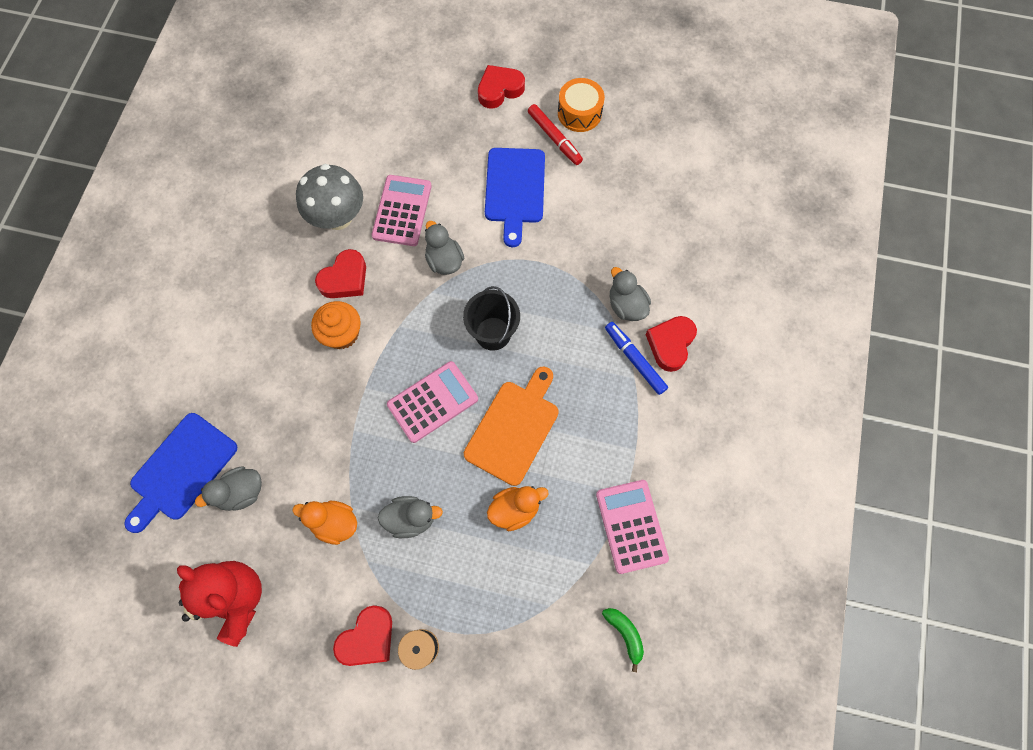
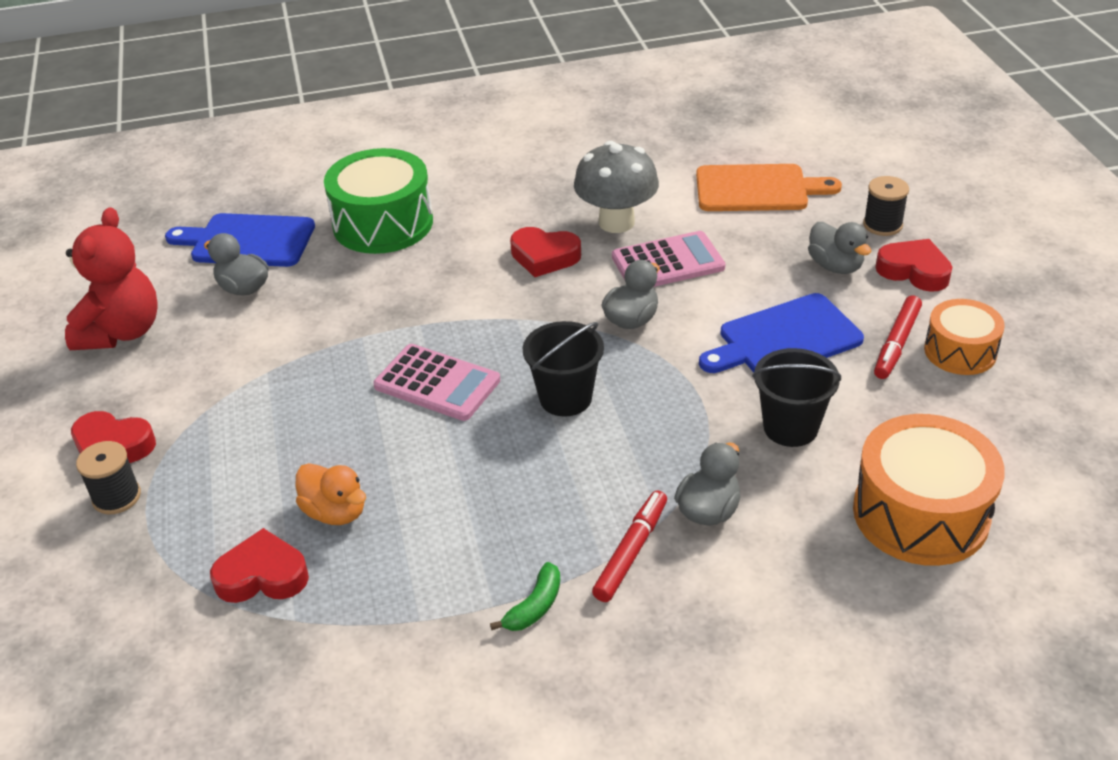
camera: 65 degrees right, 30 degrees down
orange duck [292,501,357,545] -> none
orange cupcake [311,301,361,349] -> none
grey duck [378,496,443,538] -> grey duck moved to [808,222,871,274]
orange cutting board [464,367,559,486] -> orange cutting board moved to [696,164,842,211]
pink calculator [596,480,669,574] -> none
green banana [602,608,644,672] -> green banana moved to [490,562,560,631]
blue marker [605,322,668,395] -> red marker [592,490,667,602]
red heart [645,316,697,372] -> red heart moved to [210,528,309,603]
none -> green drum [324,148,433,254]
none -> black bucket [752,348,841,447]
none -> orange drum [853,414,1005,566]
none -> black spool [863,176,909,236]

